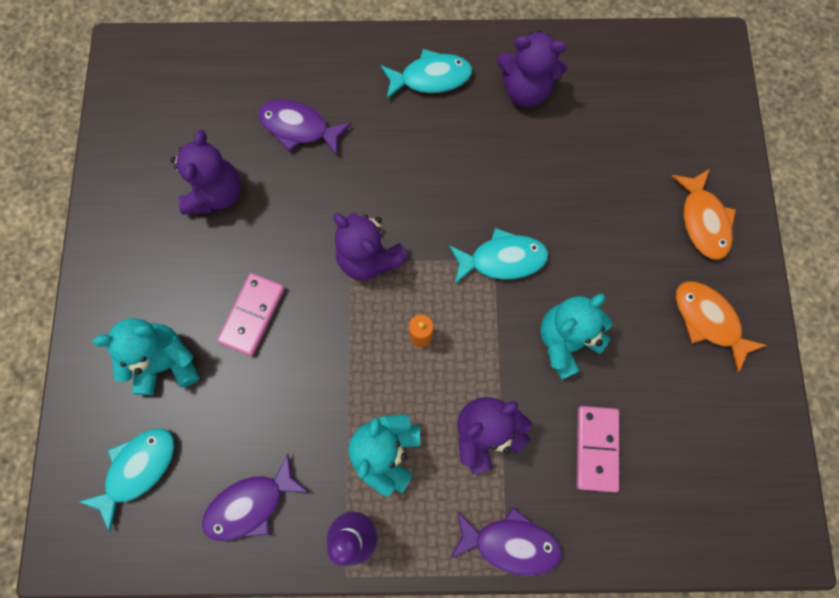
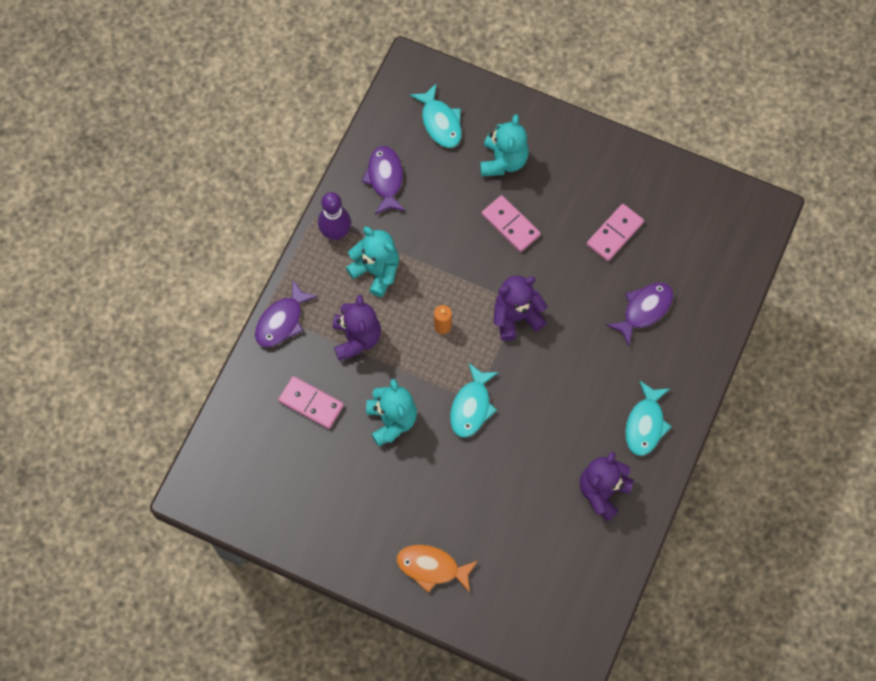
camera: 115 degrees right, 5 degrees down
purple teddy bear [171,130,241,215] -> pink domino [587,204,644,261]
orange fish [676,281,767,373] -> none

